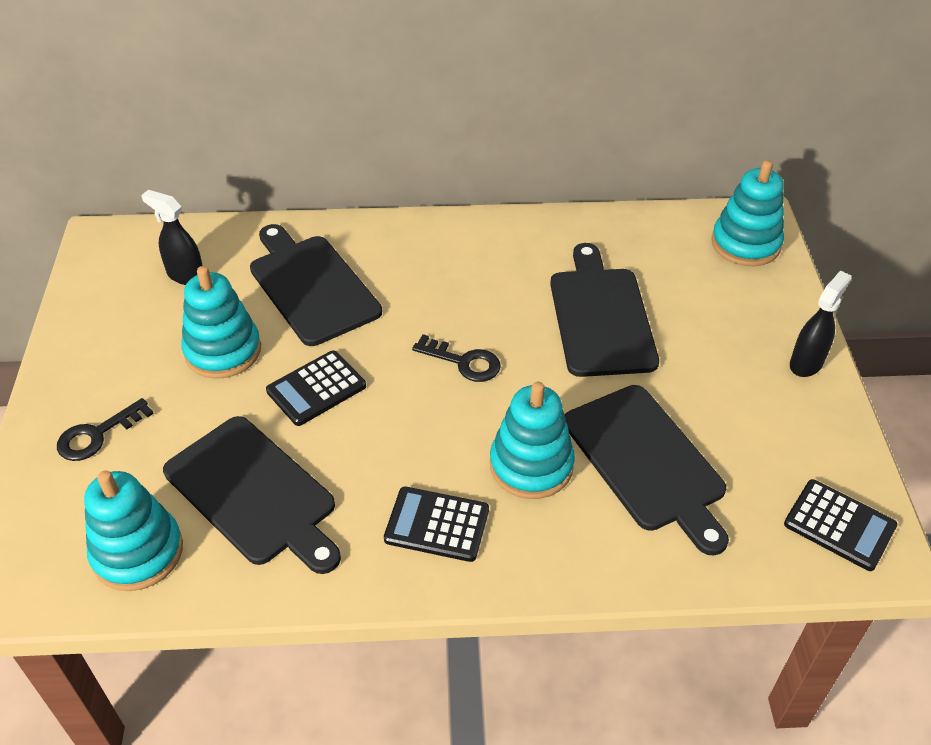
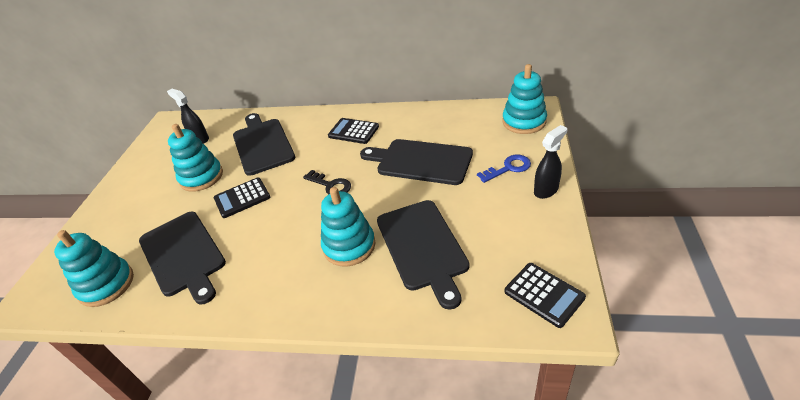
camera: 15 degrees right, 5 degrees down
black key [57,398,154,461] -> none
black calculator [384,486,489,562] -> black calculator moved to [328,118,379,144]
black cutting board [550,243,659,377] -> black cutting board turned 75 degrees counterclockwise [360,139,473,185]
none -> blue key [477,155,531,183]

